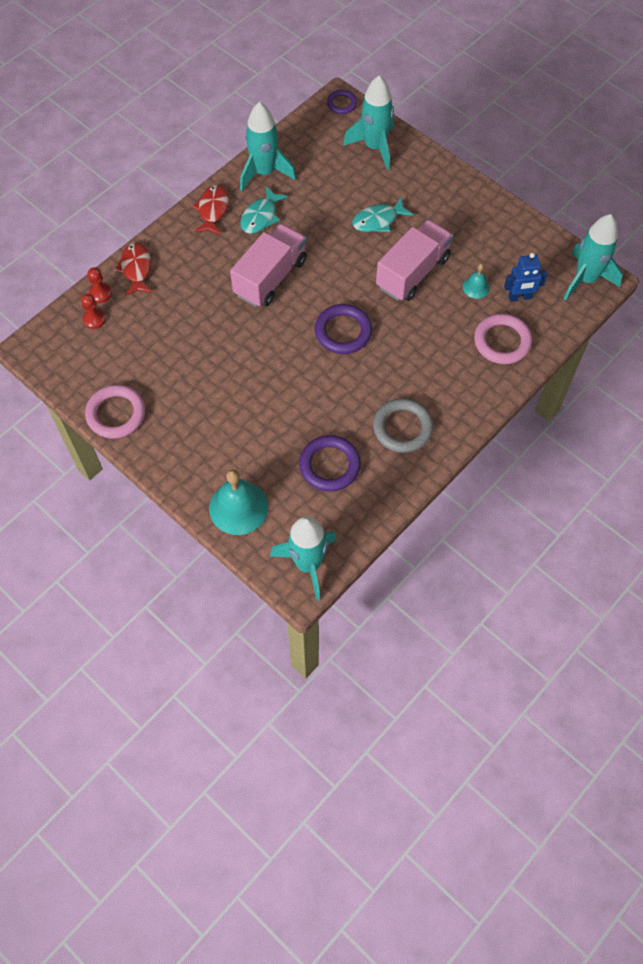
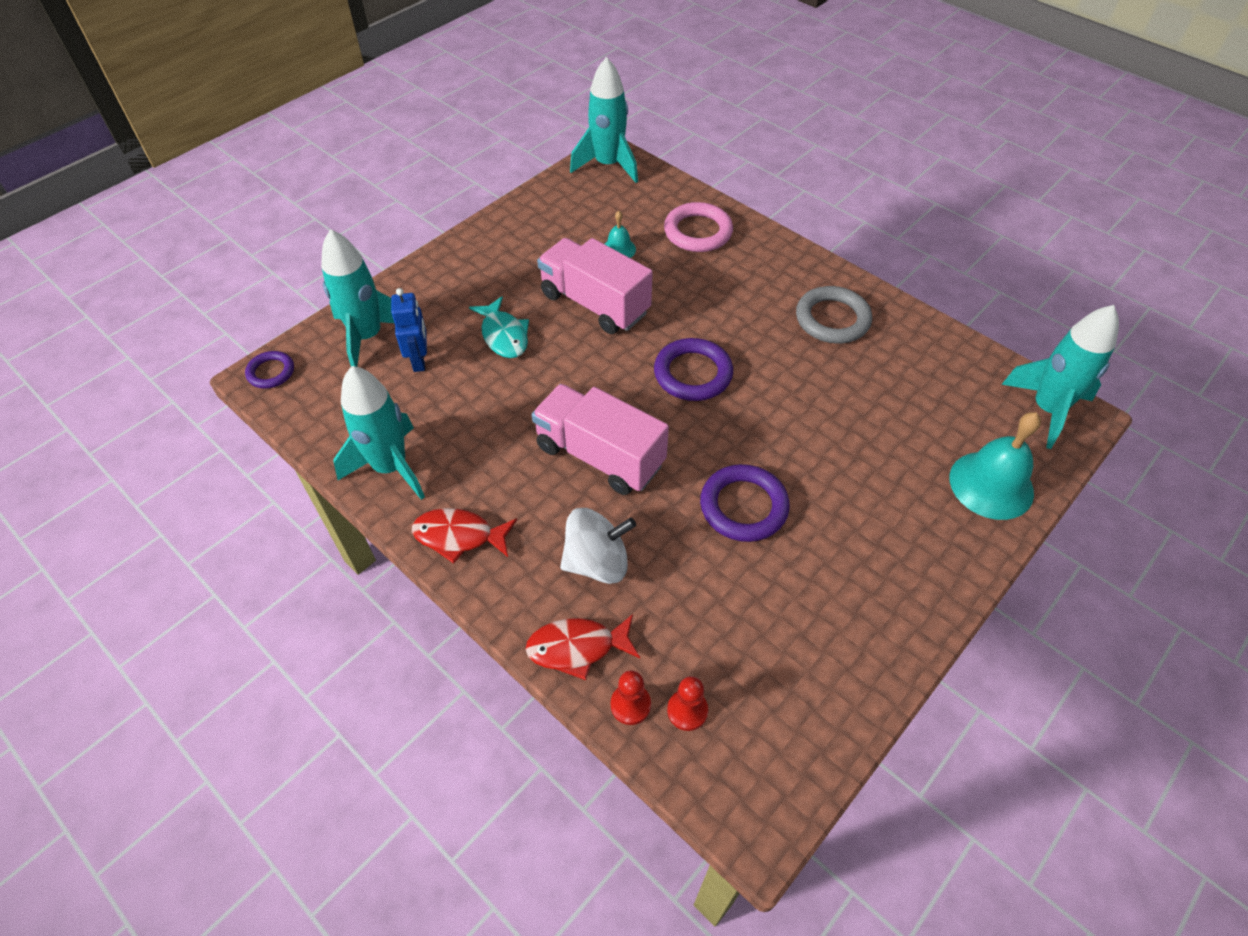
camera: 90 degrees left, 10 degrees down
pink ring [85,385,145,439] -> none
turquoise fish [240,186,288,234] -> none
purple ring [299,435,361,492] -> purple ring moved to [700,464,790,542]
blue robot [504,253,548,302] -> blue robot moved to [391,288,427,372]
none -> white spinning top [560,508,636,584]

